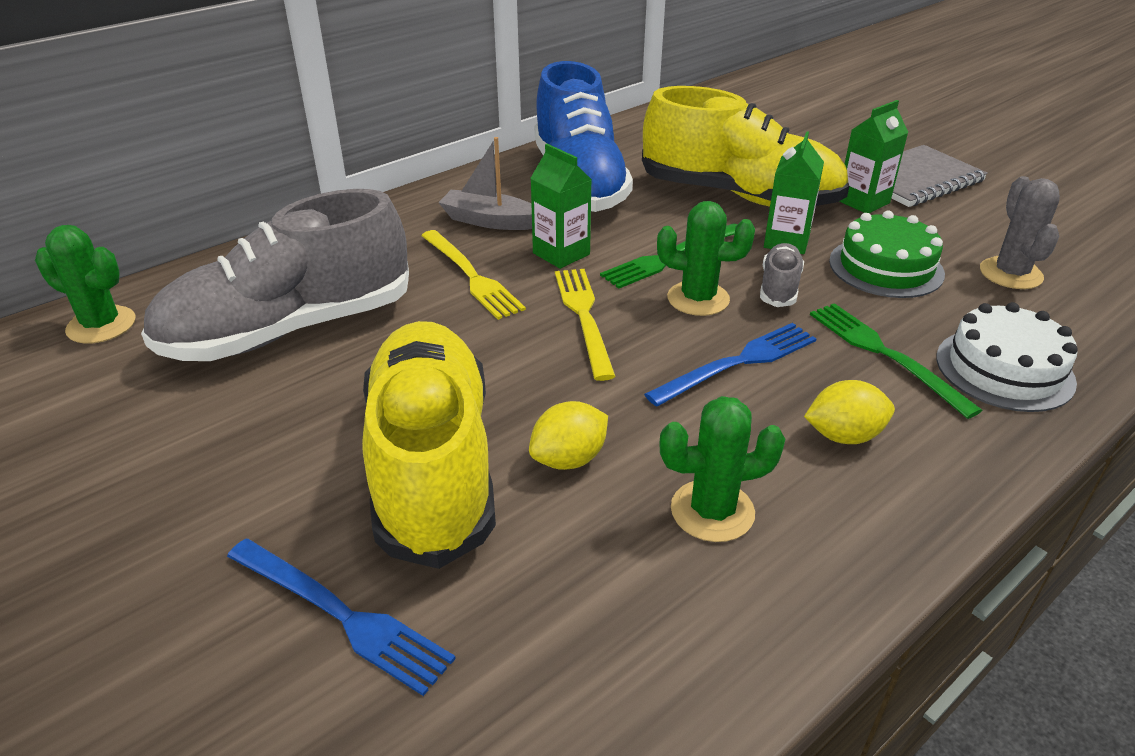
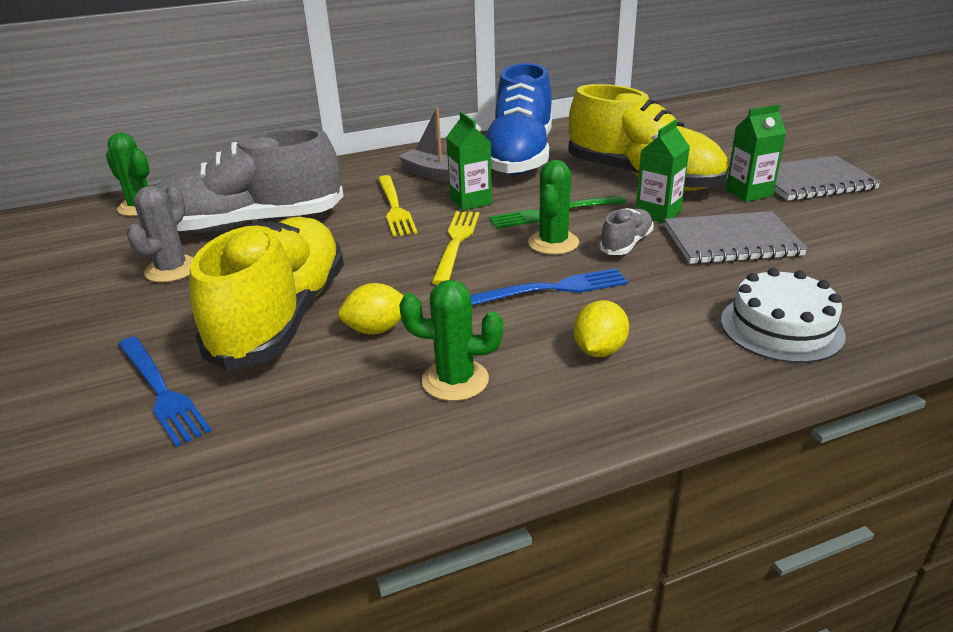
camera: 20 degrees right, 5 degrees down
green cactus [657,201,755,316] -> green cactus turned 75 degrees clockwise [528,160,579,255]
yellow lemon [804,380,895,444] -> yellow lemon turned 75 degrees counterclockwise [574,300,629,357]
green fork [810,303,983,419] -> none
green cake [829,210,945,298] -> grey notebook [664,211,808,264]
grey cactus [980,176,1060,289] -> grey cactus moved to [127,185,194,283]

